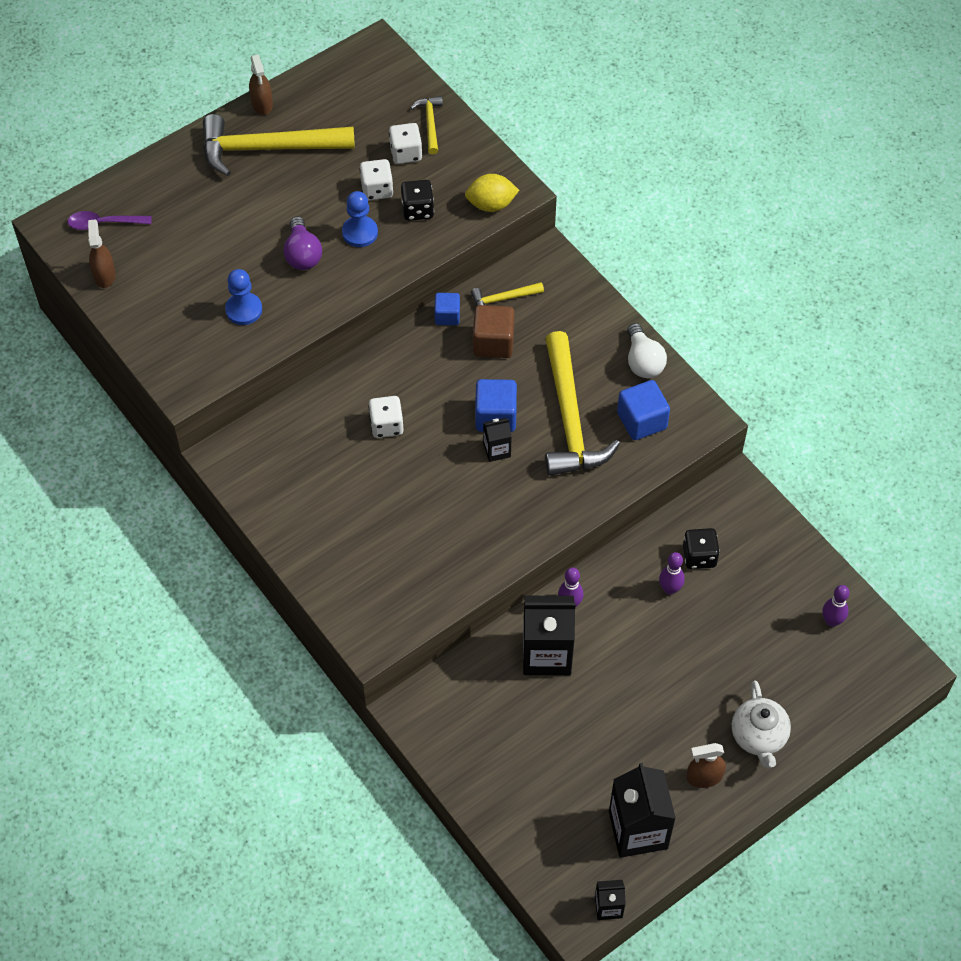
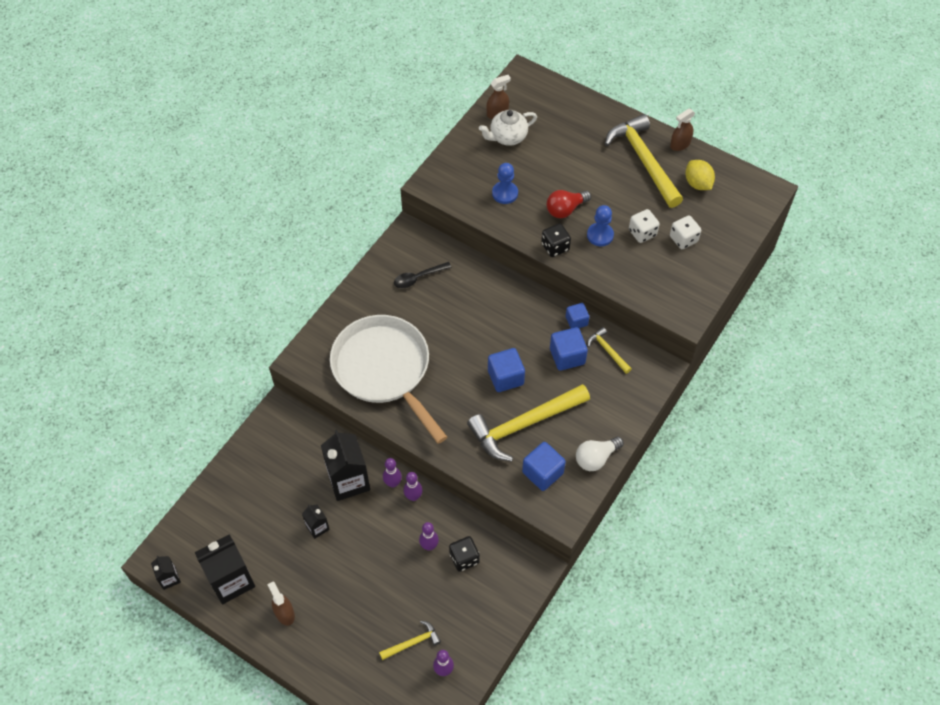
camera: 70 degrees right, 0 degrees up
purple spoon [67,211,152,230] -> none
purple light bulb [283,216,322,270] -> red light bulb [547,190,591,218]
white dice [368,396,403,438] -> none
black dice [401,180,434,221] -> black dice moved to [541,223,571,257]
yellow hammer [411,96,443,154] -> yellow hammer moved to [379,621,441,660]
yellow lemon [465,174,519,212] -> yellow lemon moved to [685,160,715,190]
brown cube [473,305,514,358] -> blue cube [550,327,588,371]
black carton [483,418,512,462] -> black carton moved to [302,504,330,539]
white teapot [732,680,791,768] -> white teapot moved to [479,110,537,146]
none -> white pan [330,315,447,444]
none -> black spoon [394,262,452,288]
none -> purple bowling pin [403,472,423,501]

